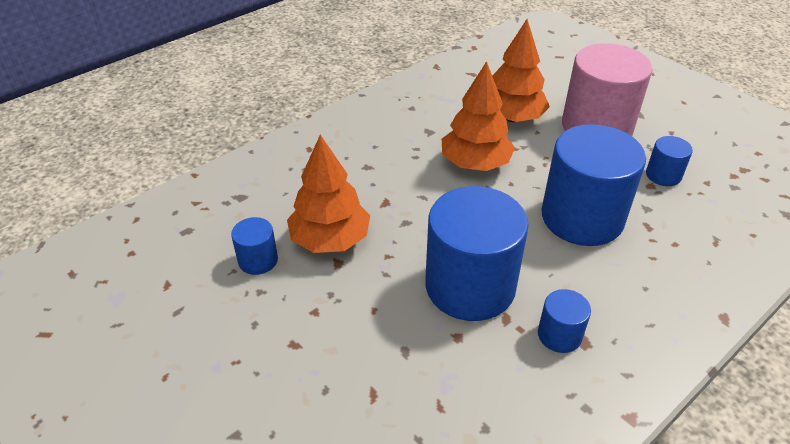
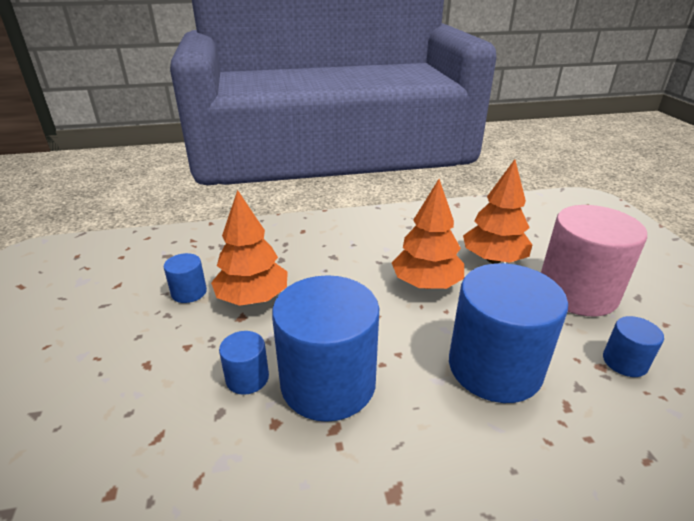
camera: 30 degrees right, 10 degrees down
blue cylinder [538,289,591,353] -> blue cylinder moved to [219,331,269,395]

